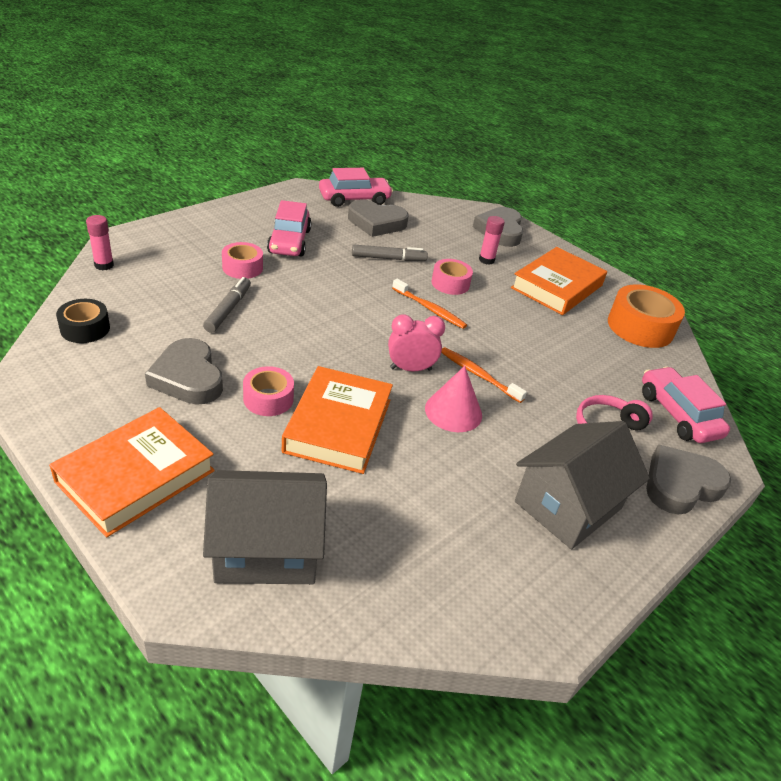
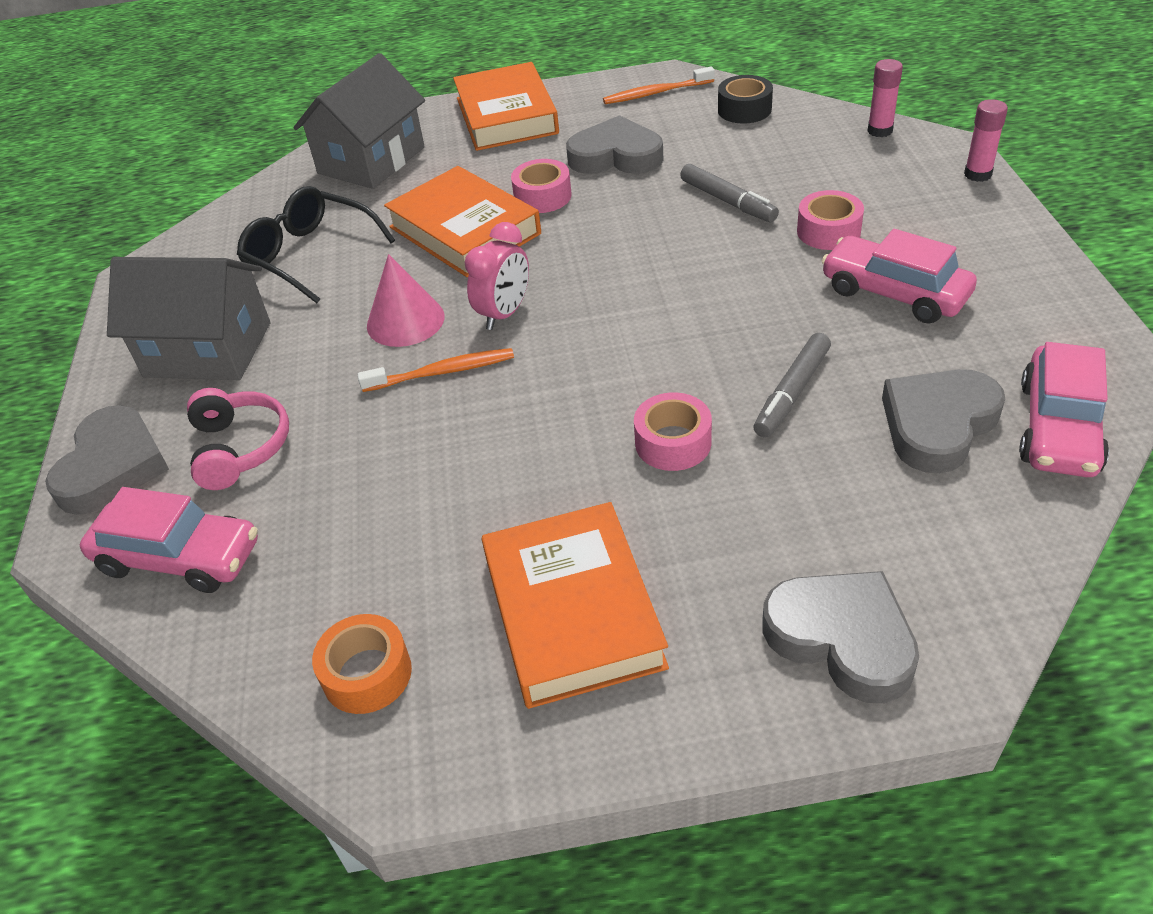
camera: 135 degrees right, 5 degrees up
orange toothbrush [392,279,467,329] -> orange toothbrush moved to [603,66,715,104]
pink glue stick [479,216,505,265] -> pink glue stick moved to [964,99,1008,182]
grey house [515,421,650,549] -> grey house turned 75 degrees counterclockwise [107,257,270,380]
orange tape [608,284,685,348] -> orange tape [312,614,412,714], size x0.60
none -> black glasses [237,186,395,303]

